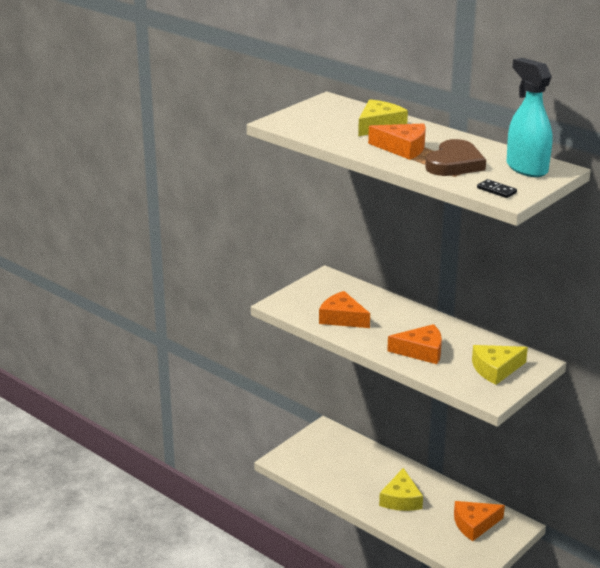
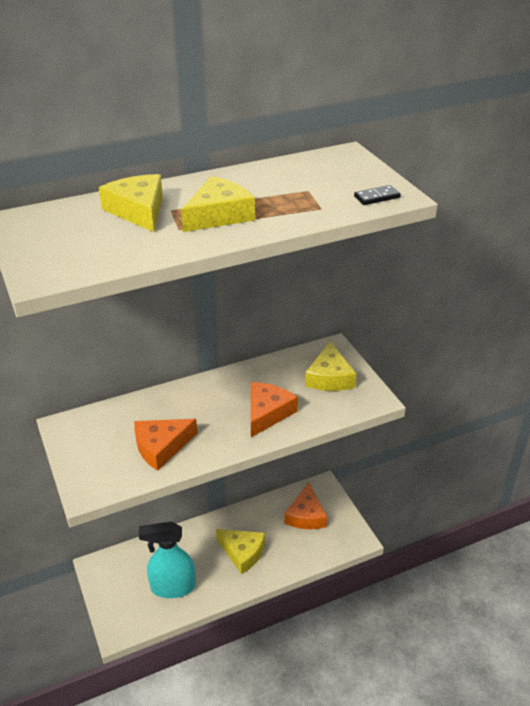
camera: 65 degrees left, 10 degrees up
orange cheese [368,123,426,160] -> yellow cheese [181,176,255,232]
brown heart [425,139,486,176] -> none
turquoise spray bottle [507,58,553,177] -> turquoise spray bottle moved to [139,522,196,598]

